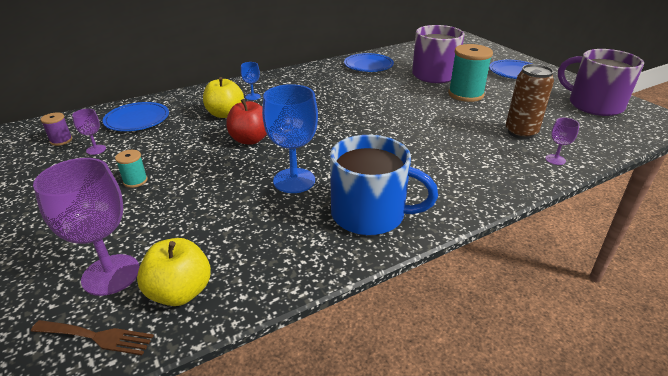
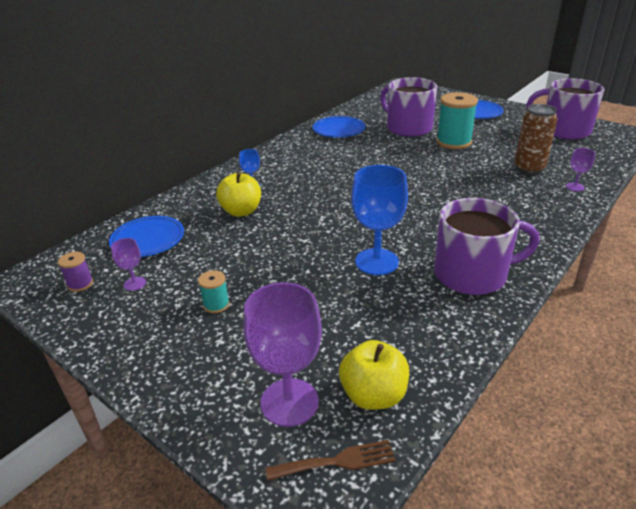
camera: 20 degrees left, 0 degrees up
red apple [226,99,267,145] -> none
blue mug [330,135,438,235] -> purple mug [434,198,540,295]

